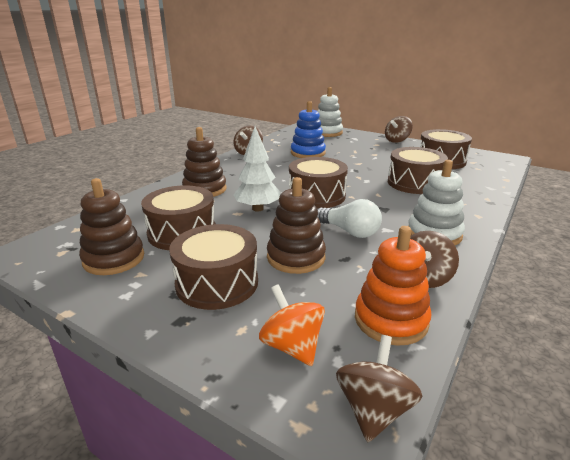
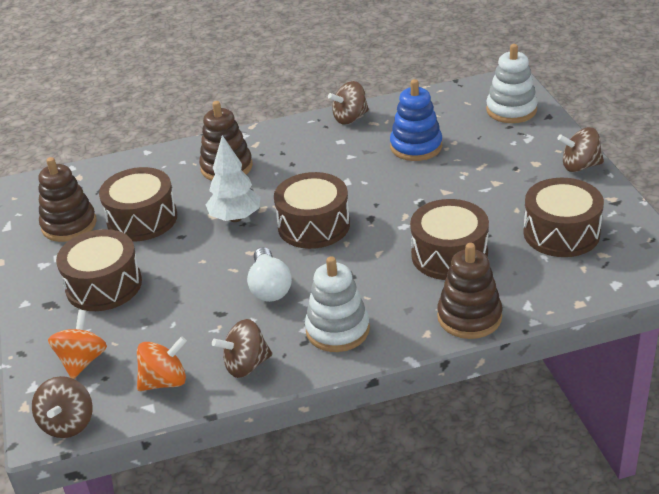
camera: 45 degrees right, 10 degrees up
brown stacking toy [267,177,326,274] -> brown stacking toy moved to [437,243,502,339]
brown spinning top [336,335,423,442] -> brown spinning top turned 120 degrees clockwise [32,376,93,438]
orange stacking toy [355,226,432,345] -> orange spinning top [137,336,187,391]

